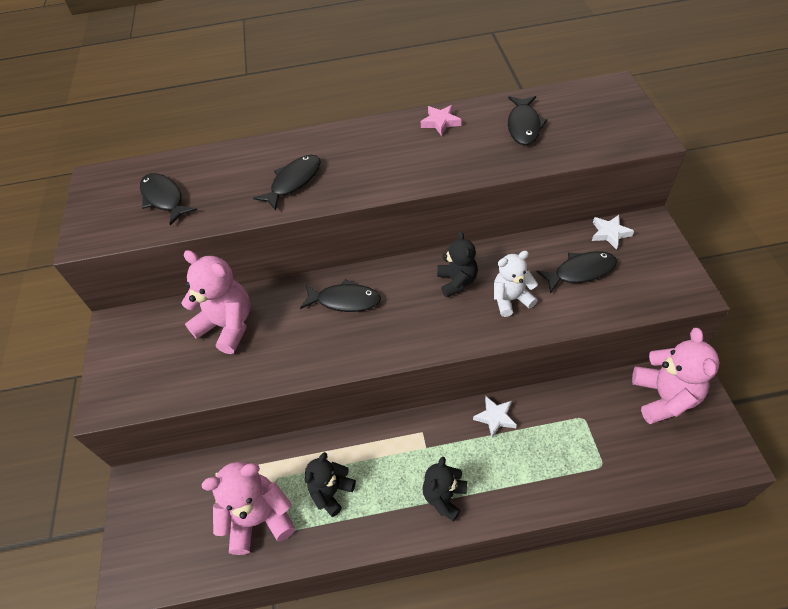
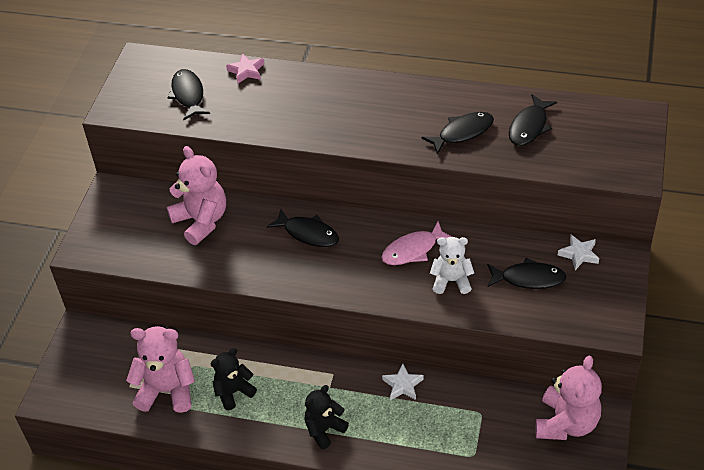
camera: 20 degrees right, 5 degrees down
black fish [253,155,321,211] -> black fish moved to [422,112,494,155]
pink star [421,105,461,136] -> pink star moved to [226,54,264,84]
black teddy bear [437,231,478,298] -> pink fish [381,221,452,265]

